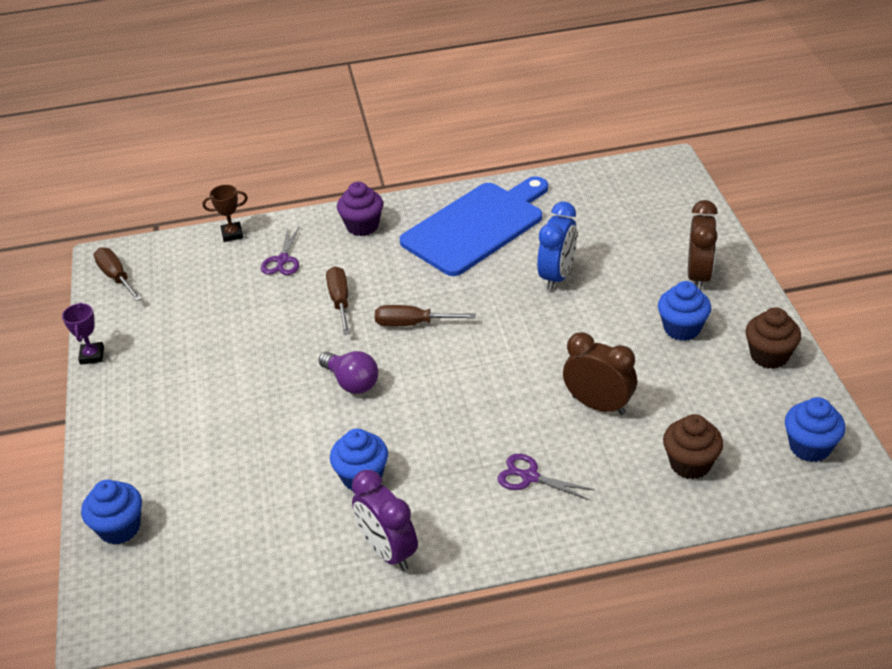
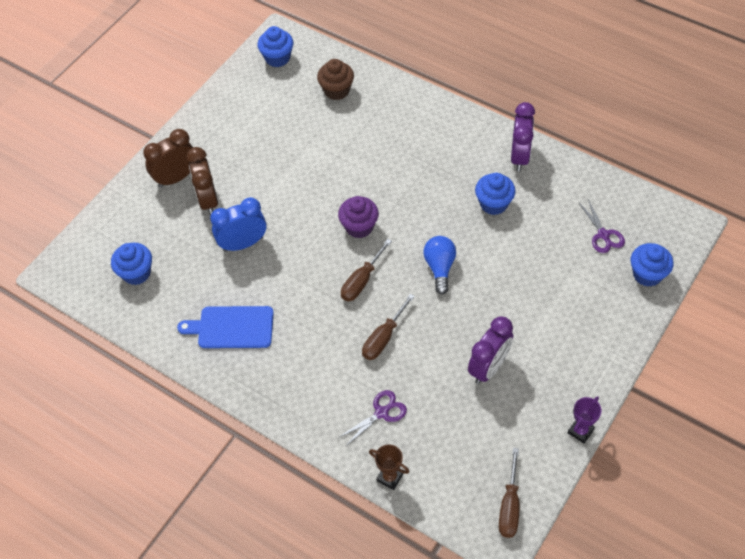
camera: 135 degrees left, 15 degrees up
purple light bulb [318,351,378,394] -> blue light bulb [423,236,456,294]
purple cupcake [337,182,383,236] -> purple cupcake moved to [338,196,379,238]
brown screwdriver [375,305,476,326] -> brown screwdriver turned 75 degrees clockwise [341,239,392,301]
blue cutting board [400,176,548,276] -> blue cutting board [177,306,274,348], size x0.61
purple scissors [498,454,595,500] -> purple scissors moved to [579,199,625,253]
brown clock [563,332,637,415] -> brown clock moved to [187,147,218,215]
blue cupcake [658,281,711,341] -> blue cupcake moved to [111,242,152,285]
brown cupcake [746,307,801,369] -> none
none -> purple clock [468,317,513,384]

